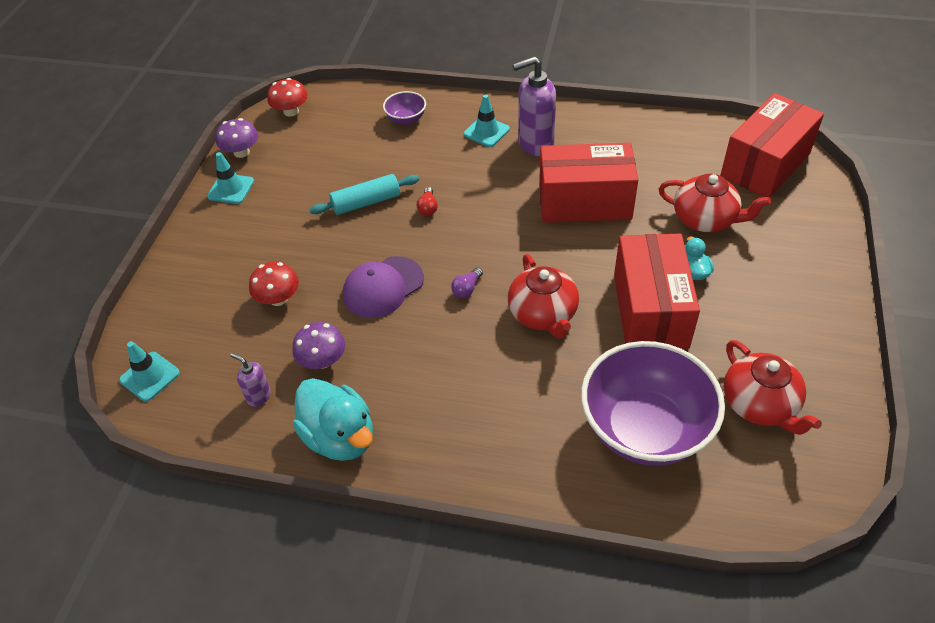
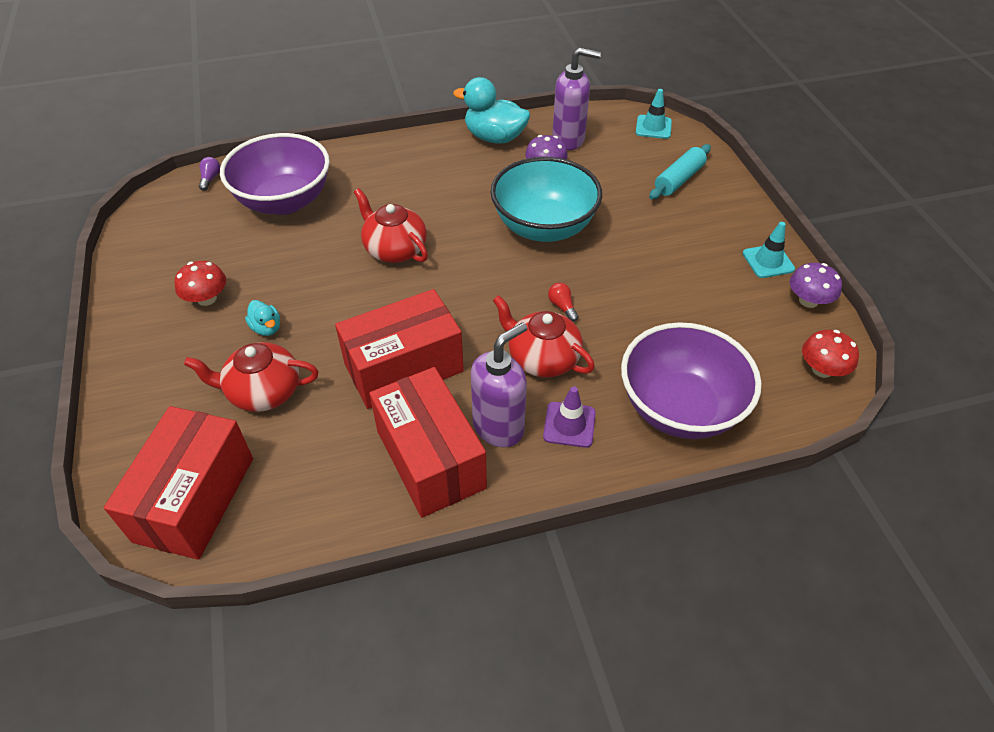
camera: 150 degrees right, 0 degrees up
purple soap dispenser [231,353,271,407] -> purple soap dispenser [552,48,601,150], size x2.00
red mushroom [249,262,299,306] -> red mushroom moved to [174,261,226,306]
turquoise rolling pin [309,174,419,215] -> turquoise rolling pin moved to [649,144,711,199]
purple cap [343,256,424,318] -> turquoise bowl [490,157,602,242]
purple bowl [383,91,426,125] -> purple bowl [621,322,762,439], size x2.25
purple light bulb [451,268,483,298] -> purple light bulb moved to [199,157,220,191]
turquoise traffic cone [464,94,510,147] -> purple traffic cone [543,386,596,448]
red box [614,234,700,349] -> red box moved to [369,367,487,518]
red teapot [724,340,822,435] -> red teapot moved to [493,295,595,378]

